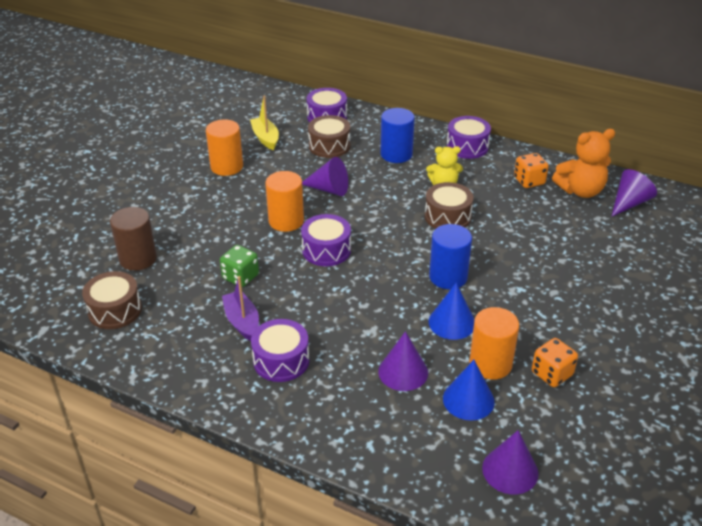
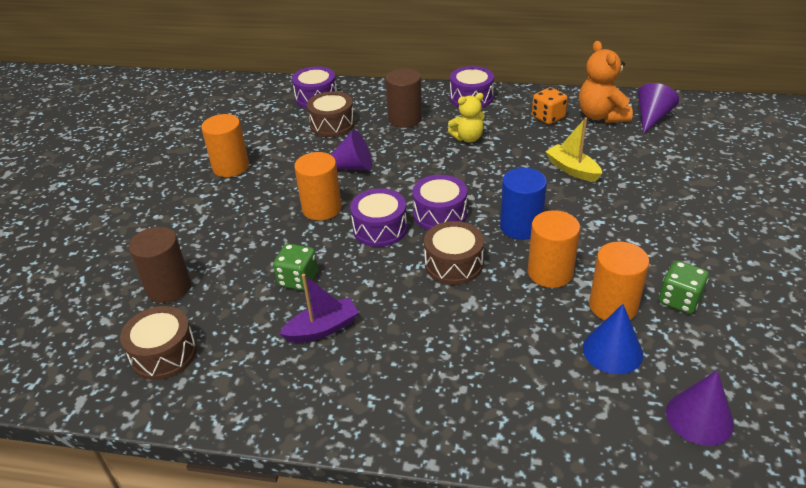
camera: 15 degrees left, 0 degrees up
purple boat [222,276,259,341] -> purple boat turned 105 degrees clockwise [279,274,359,343]
yellow boat [250,95,279,150] -> yellow boat moved to [545,118,602,182]
purple drum [251,319,309,382] -> purple drum moved to [412,175,467,230]
purple cone [378,331,428,391] -> none
blue cylinder [380,108,415,163] -> brown cylinder [385,69,422,128]
brown drum [425,182,474,229] -> brown drum moved to [424,221,484,285]
blue cone [429,283,474,340] -> orange cylinder [528,210,580,288]
orange dice [532,338,578,387] -> green dice [659,261,709,314]
orange teddy bear [552,129,615,198] -> orange teddy bear turned 105 degrees clockwise [579,41,633,123]

